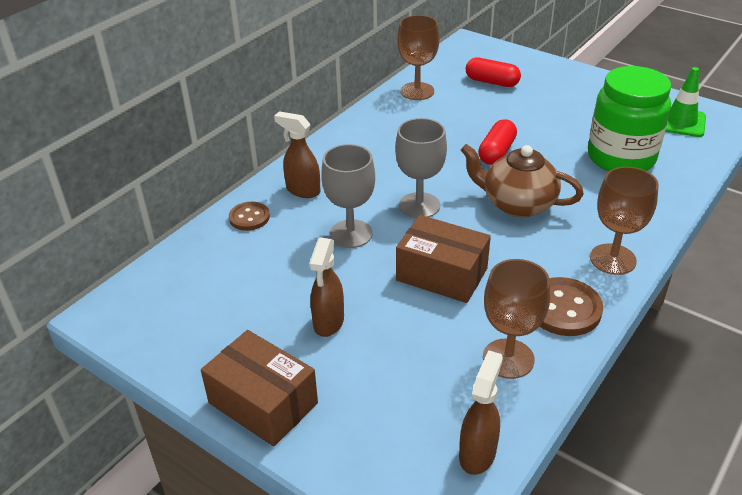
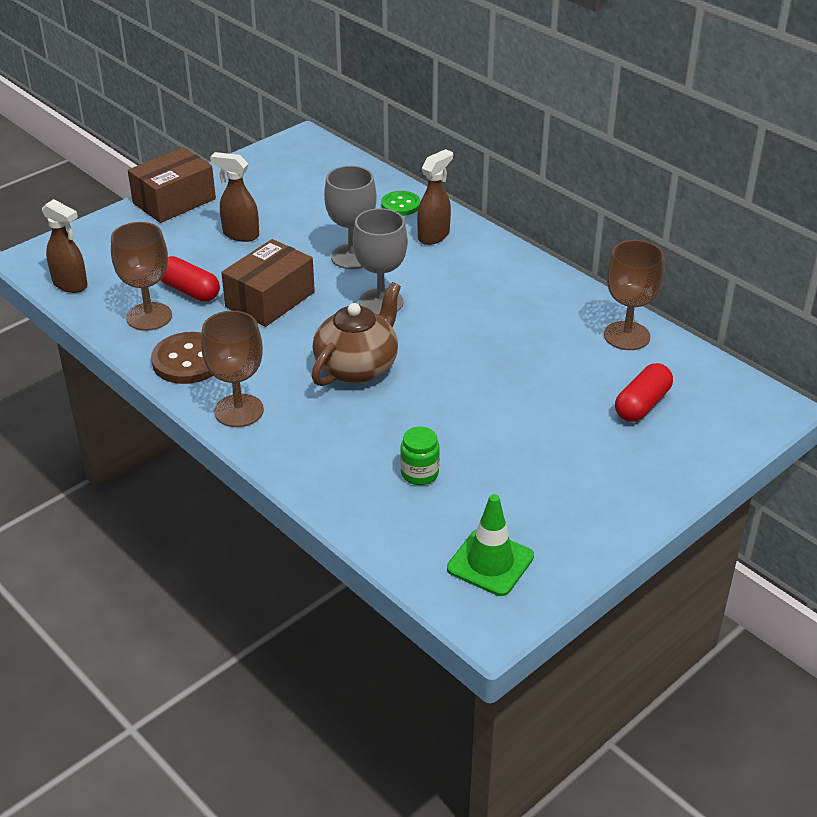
camera: 100 degrees right, 0 degrees up
brown button [229,202,270,231] -> green button [381,191,420,216]
red capsule [478,119,517,165] -> red capsule moved to [161,256,220,302]
green jar [588,66,671,171] -> green jar [400,427,440,485], size x0.42

